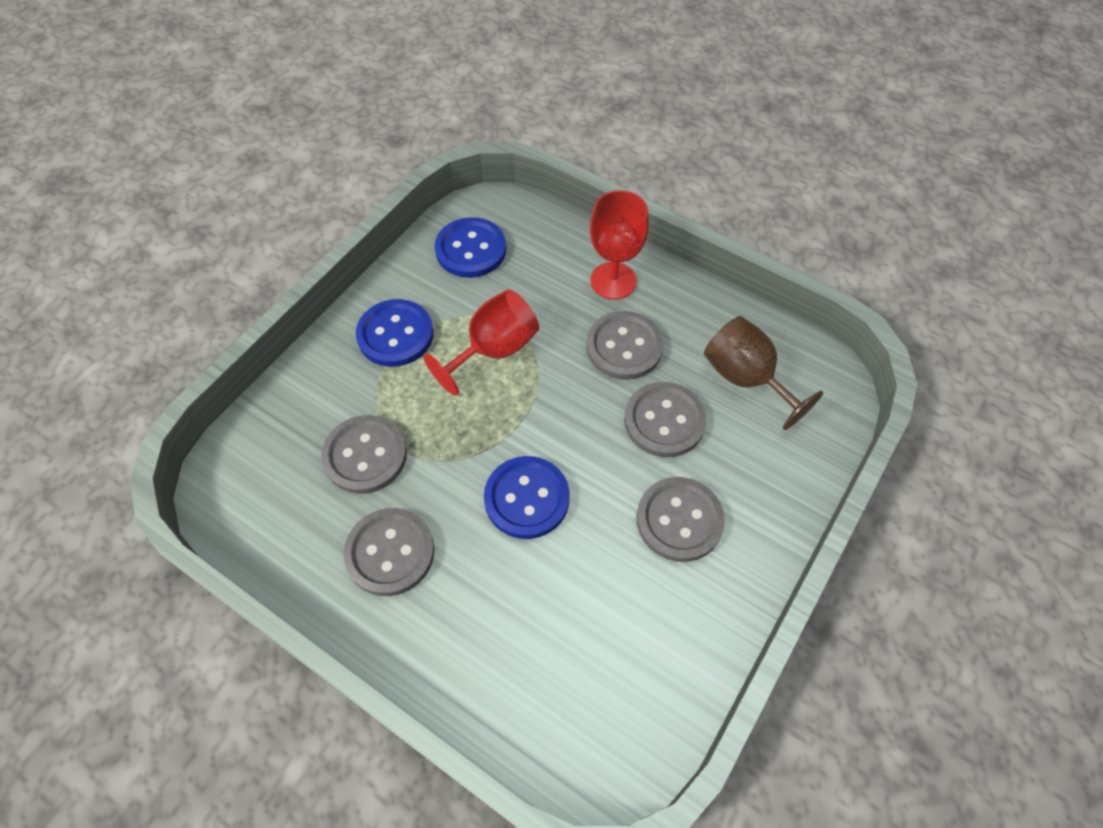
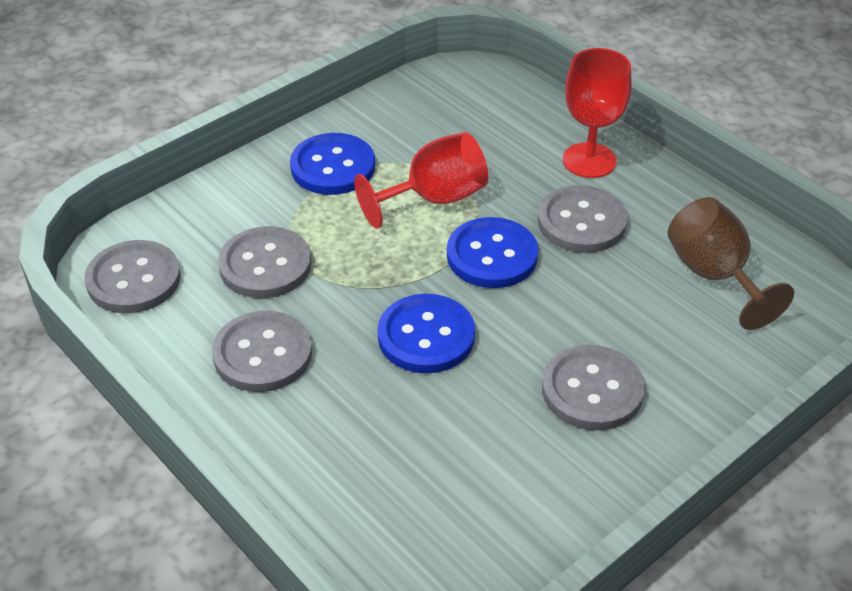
camera: 15 degrees right, 15 degrees down
blue button [435,217,506,278] -> blue button moved to [447,217,538,288]
grey button [624,382,707,457] -> grey button moved to [84,240,181,313]

